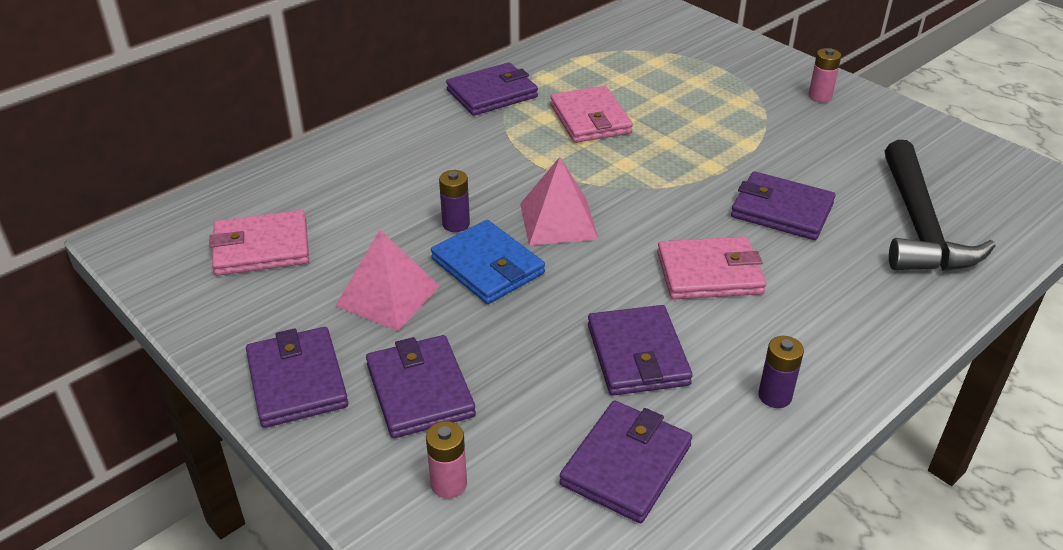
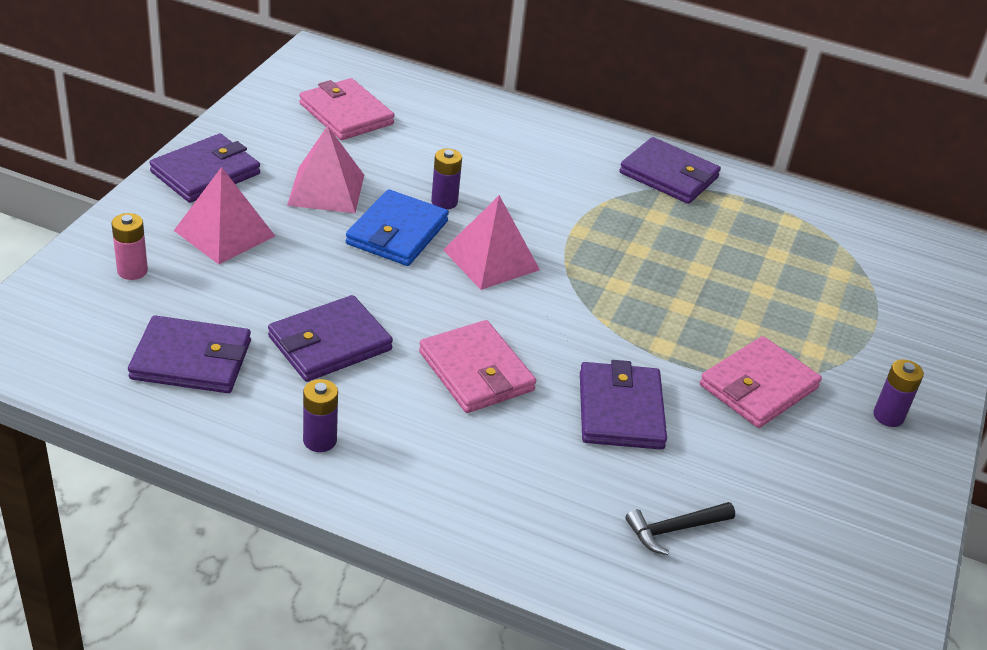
camera: 60 degrees right, 0 degrees up
purple wallet [366,335,476,438] -> pink pyramid [174,167,275,264]
pink wallet [550,86,633,143] -> pink wallet moved to [700,336,822,428]
pink battery [809,48,841,102] -> purple battery [873,359,924,427]
black hammer [885,140,996,271] -> black hammer [626,502,735,555], size x0.45

